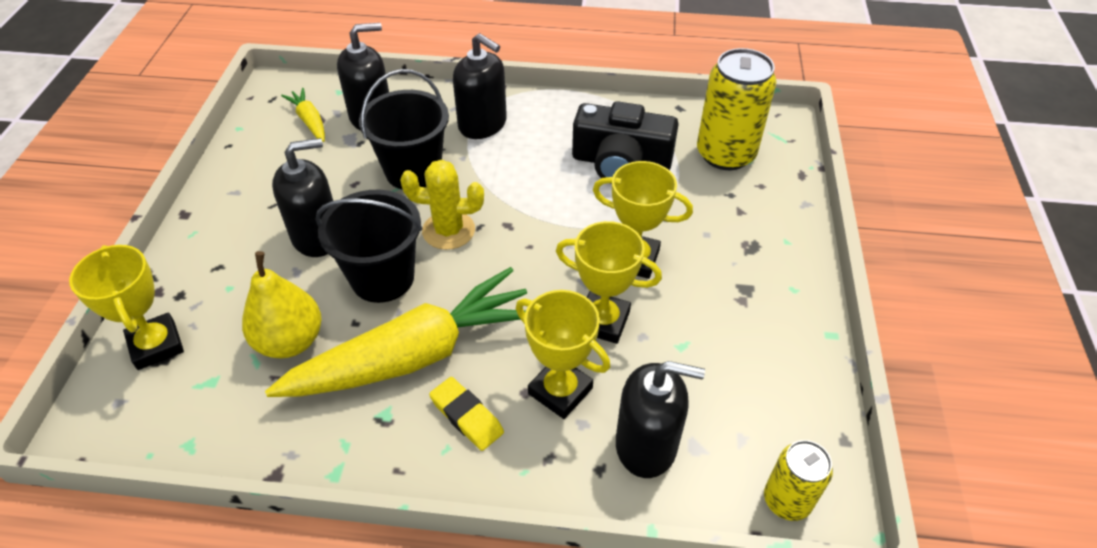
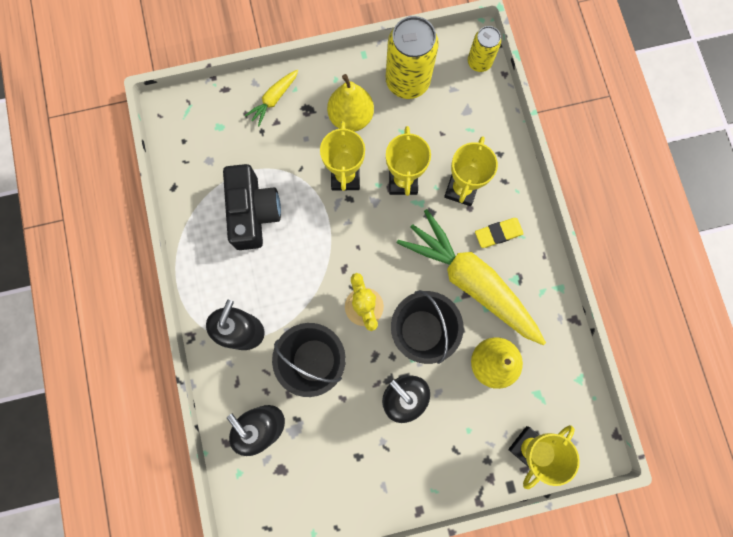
camera: 110 degrees left, 30 degrees up
yellow carrot [281,88,325,142] -> yellow carrot moved to [245,70,298,126]
yellow eraser [429,377,504,451] -> yellow eraser turned 45 degrees clockwise [475,218,524,248]
black soap dispenser [616,361,705,478] -> none
yellow can [697,48,777,170] -> yellow can moved to [386,16,439,99]
none -> yellow pear [327,74,374,132]

